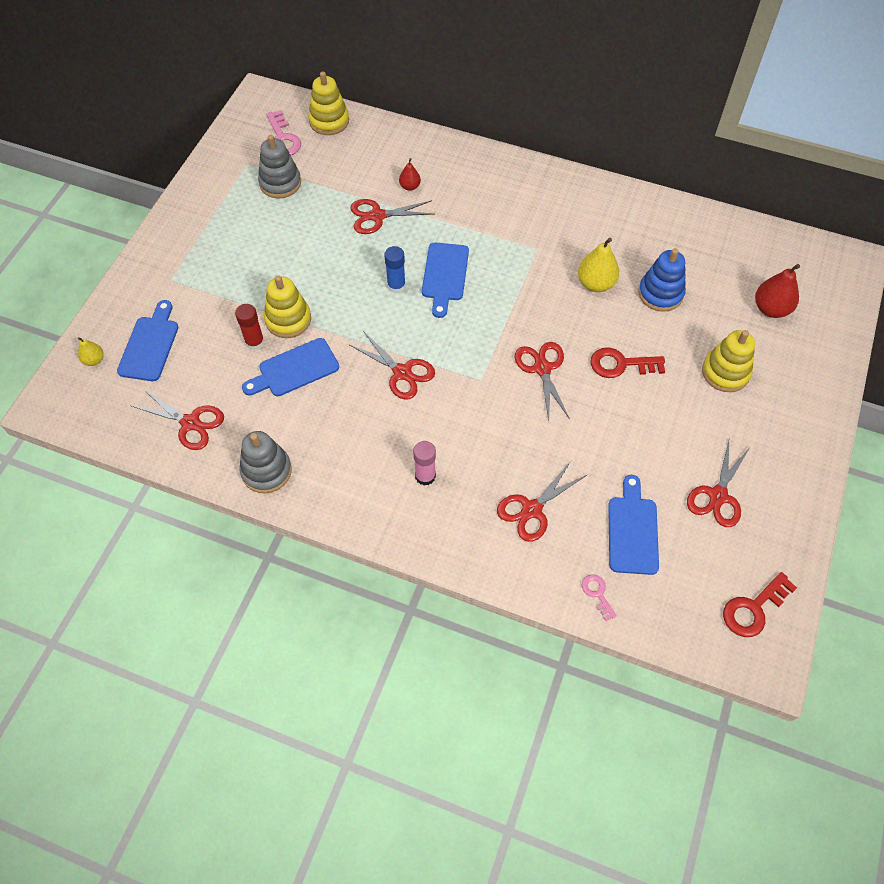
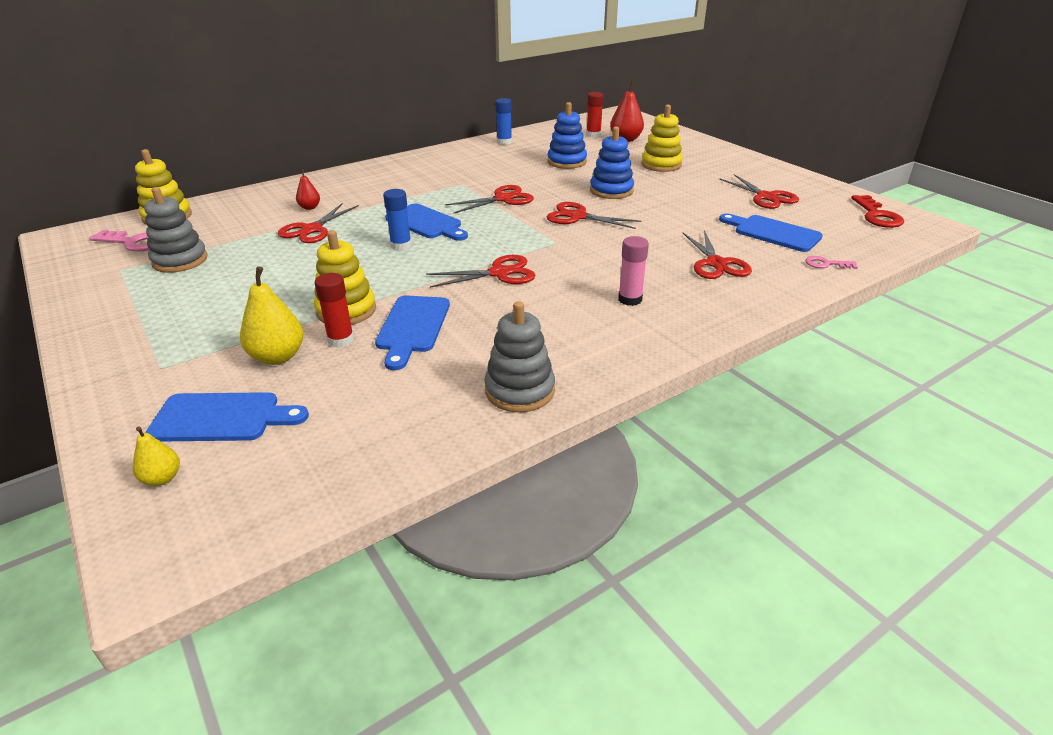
camera: 55 degrees left, 25 degrees down
blue cutting board [117,300,178,381] -> blue cutting board turned 135 degrees clockwise [146,392,309,442]
red scissors [132,389,224,450] -> red scissors moved to [445,185,534,214]
yellow pear [578,238,619,292] -> yellow pear moved to [240,266,304,365]
red key [590,348,665,378] -> blue stacking toy [590,127,634,199]
none -> blue glue stick [495,98,512,145]
none -> red glue stick [586,92,604,137]

